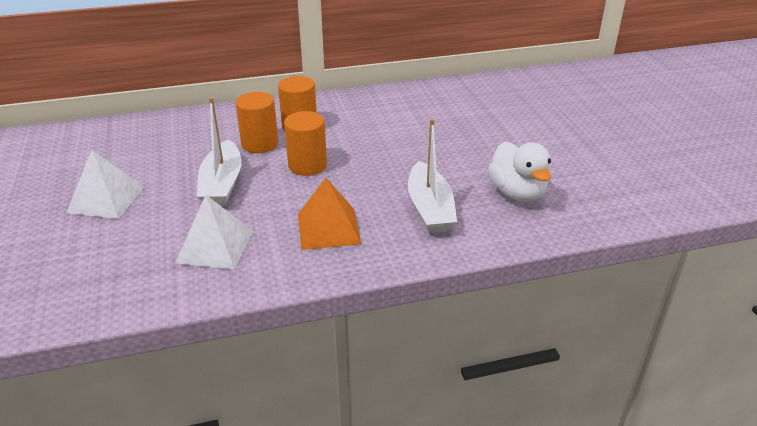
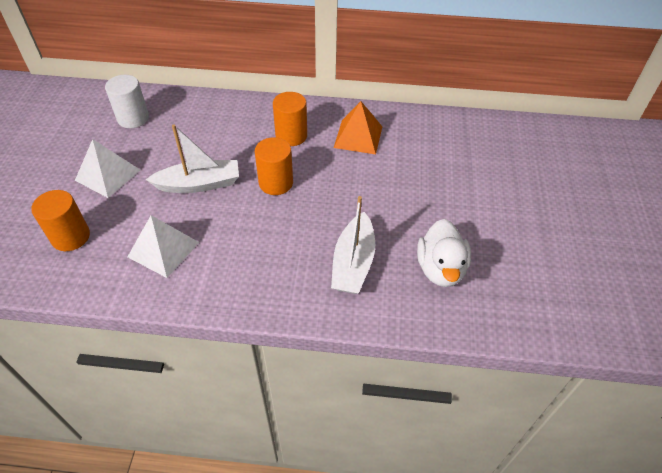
camera: 20 degrees right, 15 degrees up
white boat [197,97,242,206] -> white boat turned 120 degrees counterclockwise [146,125,239,193]
orange cylinder [235,92,278,153] -> orange cylinder moved to [31,190,90,251]
orange pyramid [298,178,361,250] -> orange pyramid moved to [334,101,382,154]
none -> white cylinder [105,75,149,128]

